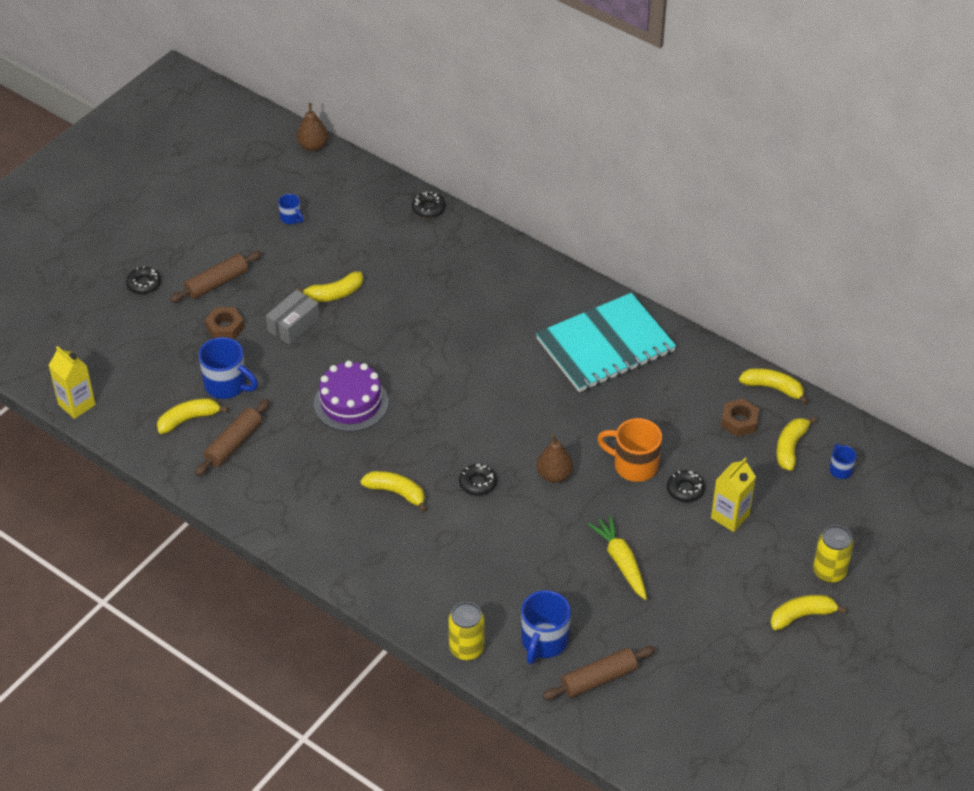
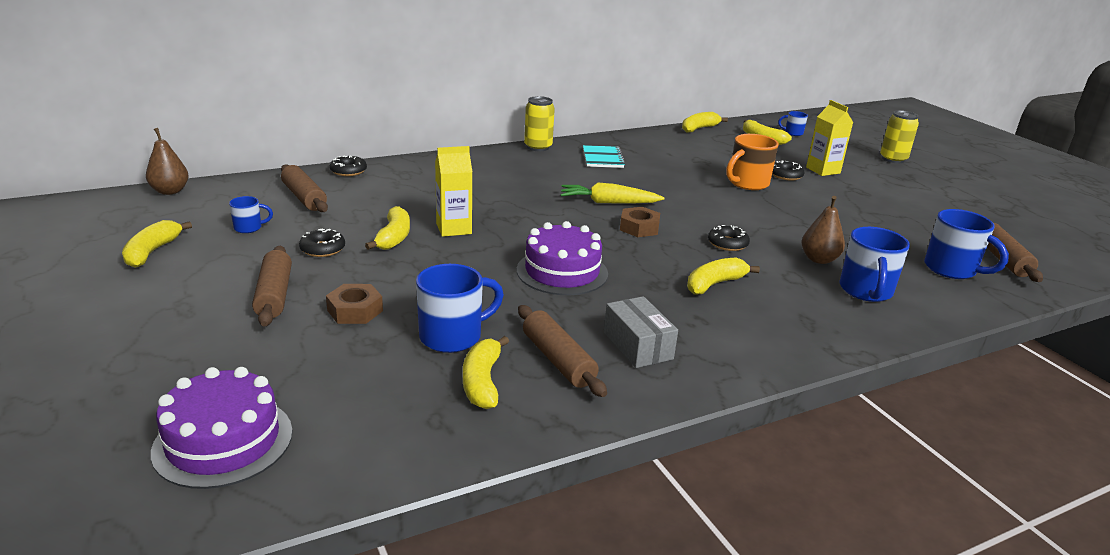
camera: 65 degrees left, 20 degrees down
yellow carton [49,346,96,419] -> yellow carton moved to [435,146,473,237]
black donut [126,266,161,295] -> black donut moved to [299,228,345,257]
grey box [266,290,320,345] -> grey box moved to [604,296,678,368]
yellow can [448,602,484,661] -> yellow can moved to [524,96,555,151]
turquoise notebook [536,293,676,392] -> turquoise notebook [583,145,625,168], size x0.48
brown pear [536,434,573,483] -> brown pear moved to [802,196,845,264]
yellow carrot [588,515,647,600] -> yellow carrot moved to [561,182,665,203]
brown nut [721,398,759,437] -> brown nut moved to [620,207,660,237]
yellow banana [770,595,847,630] -> yellow banana moved to [122,220,192,268]
none -> purple cake [151,367,292,489]
none -> brown rolling pin [281,164,328,212]
none -> blue mug [840,227,910,302]

